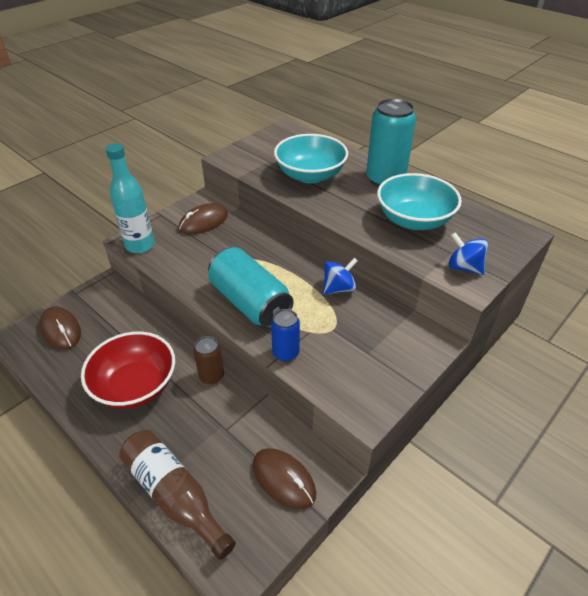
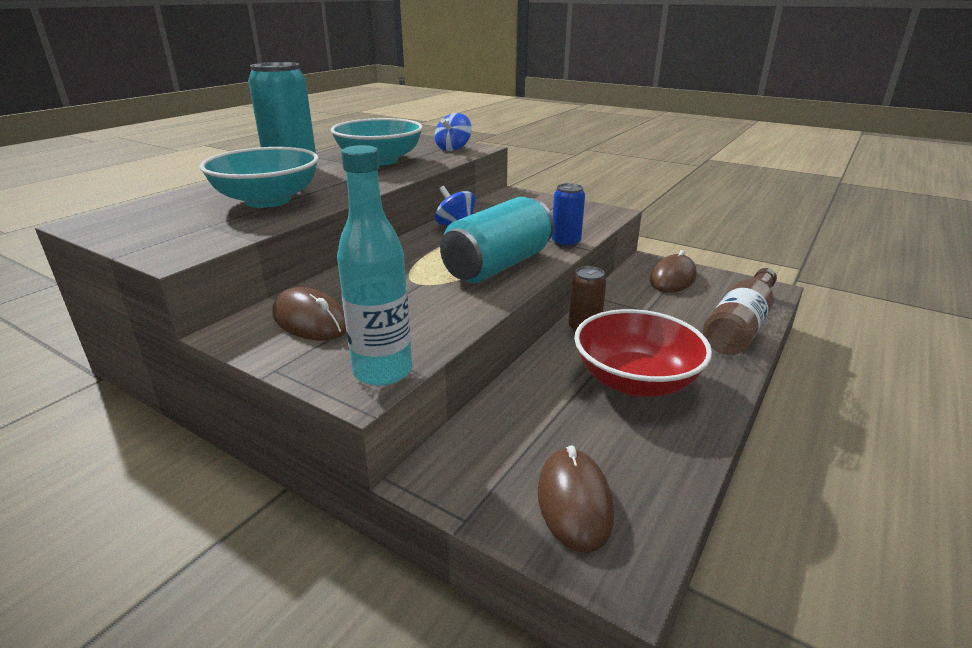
camera: 100 degrees left, 15 degrees down
brown mouse [40,307,81,349] -> brown mouse turned 45 degrees counterclockwise [538,445,614,553]

